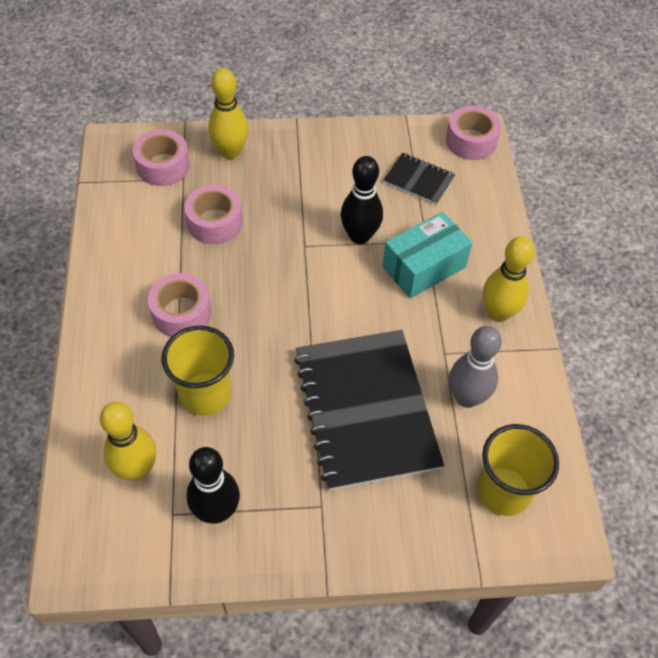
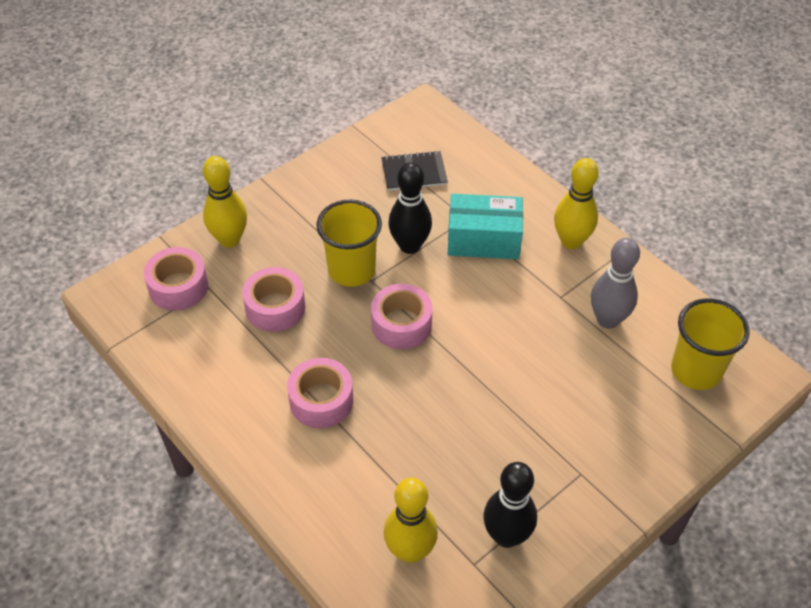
camera: 35 degrees left, 5 degrees down
yellow cup [162,325,234,416] -> yellow cup moved to [317,199,382,287]
black notebook [294,330,444,491] -> none
turquoise box [382,212,472,298] -> turquoise box turned 75 degrees clockwise [448,194,523,259]
pink tape [446,106,501,160] -> pink tape moved to [371,284,433,349]

